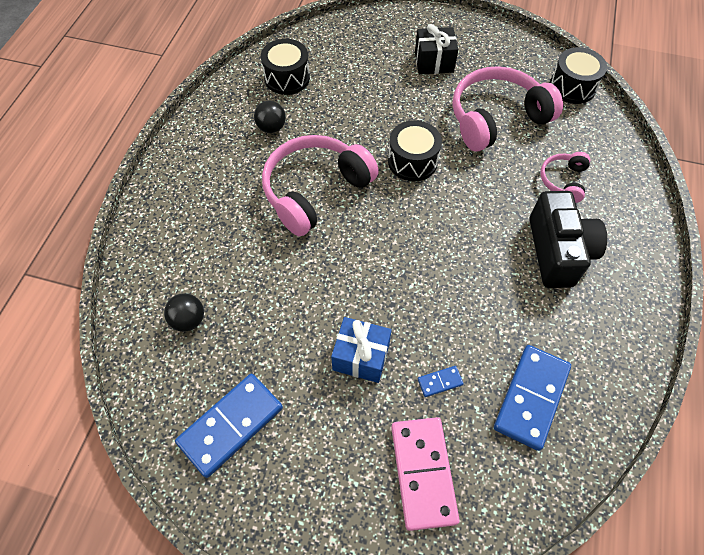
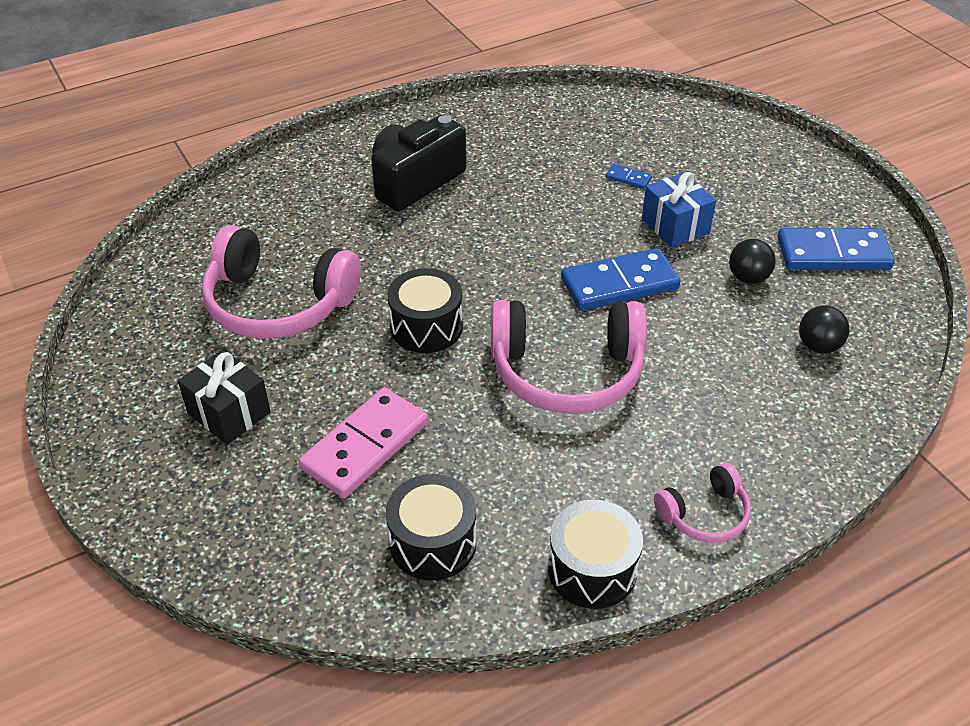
camera: 135 degrees left, 15 degrees down
black ball [254,101,286,133] -> black ball moved to [729,239,776,284]
pink domino [391,417,460,531] -> pink domino moved to [299,388,428,498]
blue domino [494,345,571,451] -> blue domino moved to [561,248,681,311]
pink headphones [540,152,590,203] -> pink headphones moved to [654,463,751,543]
black drum [550,47,607,104] -> black drum moved to [548,500,643,609]

